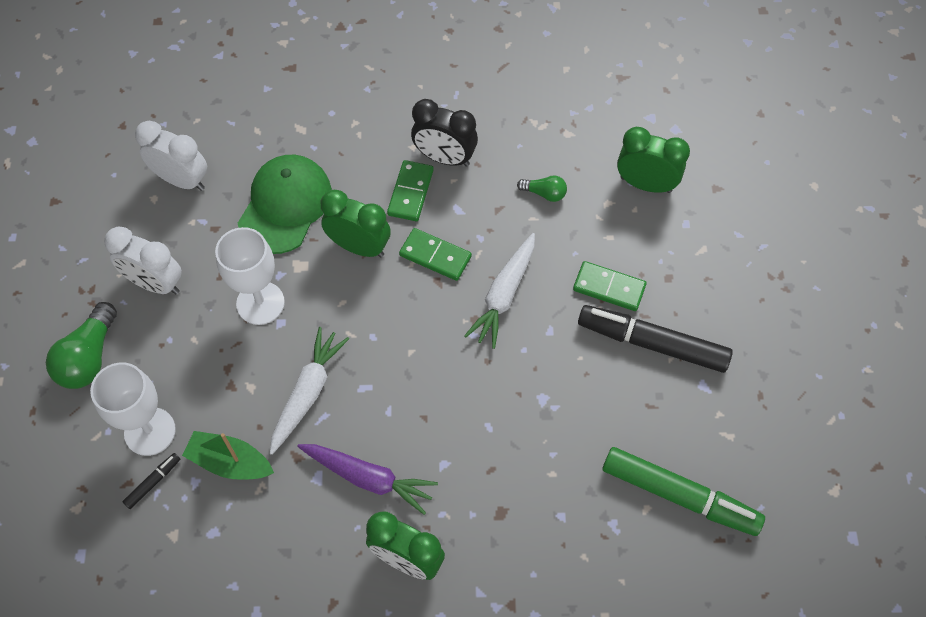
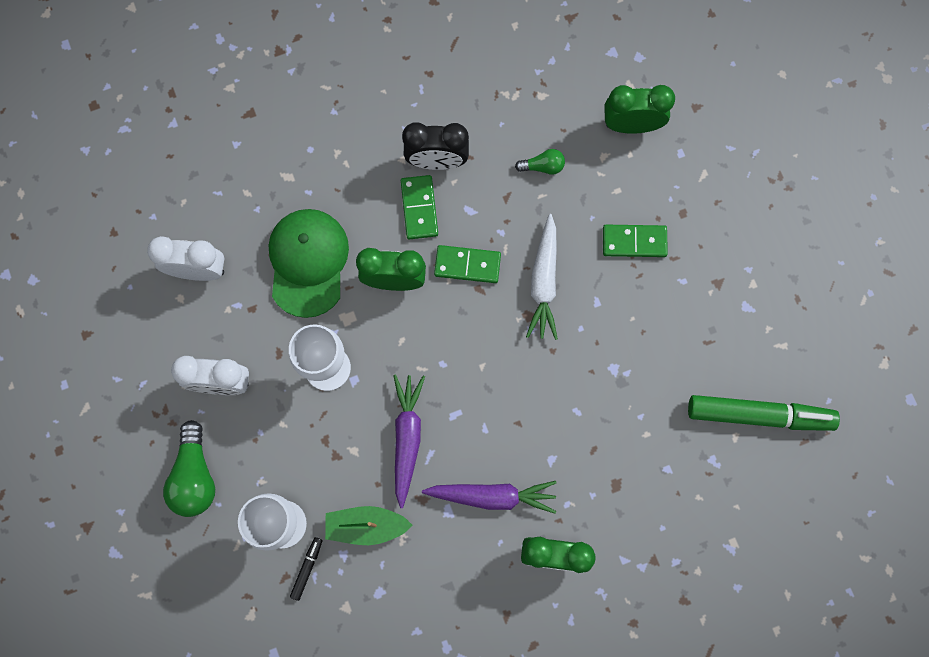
camera: 20 degrees left, 15 degrees up
white carrot [270,327,349,455] -> purple carrot [393,375,425,508]
black marker [578,305,733,373] -> none

